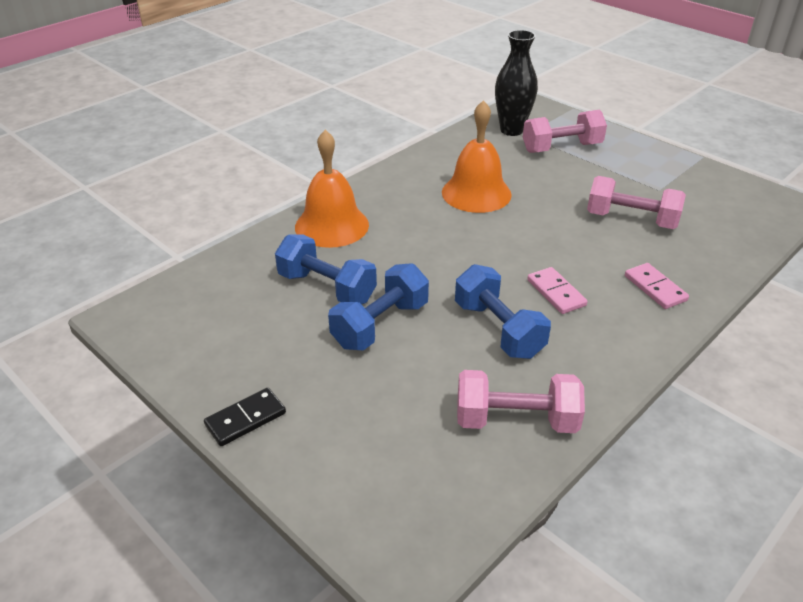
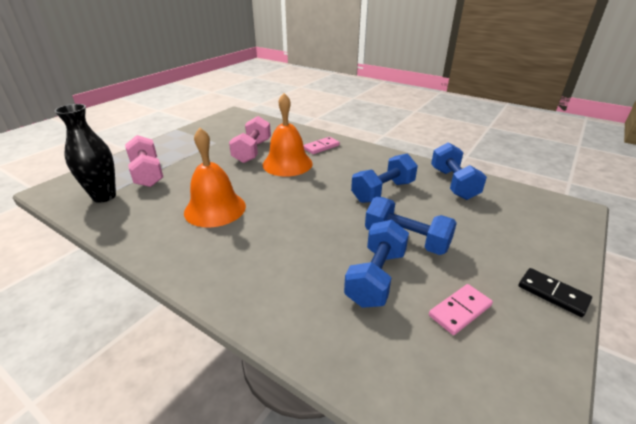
camera: 100 degrees left, 5 degrees down
orange bell [295,130,369,248] -> orange bell moved to [263,93,313,177]
pink dumbbell [457,370,585,433] -> blue dumbbell [431,142,487,200]
pink domino [527,267,588,314] -> pink domino moved to [429,284,493,335]

